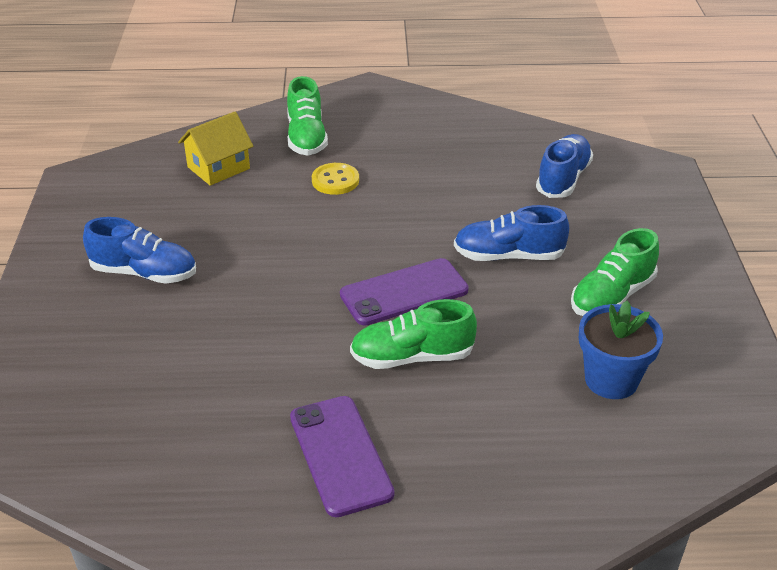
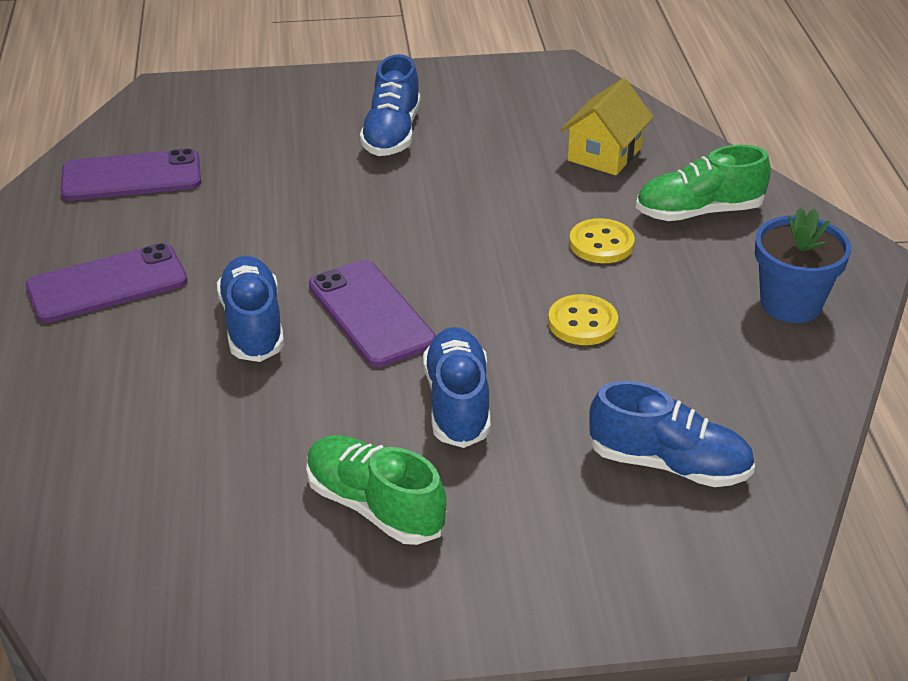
camera: 85 degrees right, 0 degrees up
yellow house [178,112,254,186] -> yellow house turned 75 degrees clockwise [561,78,653,175]
green shoe [350,299,477,369] -> blue shoe [217,256,284,362]
blue flower pot [579,300,663,399] -> blue flower pot moved to [755,208,851,323]
none -> purple phone [61,148,201,201]
none -> yellow button [548,294,618,345]

